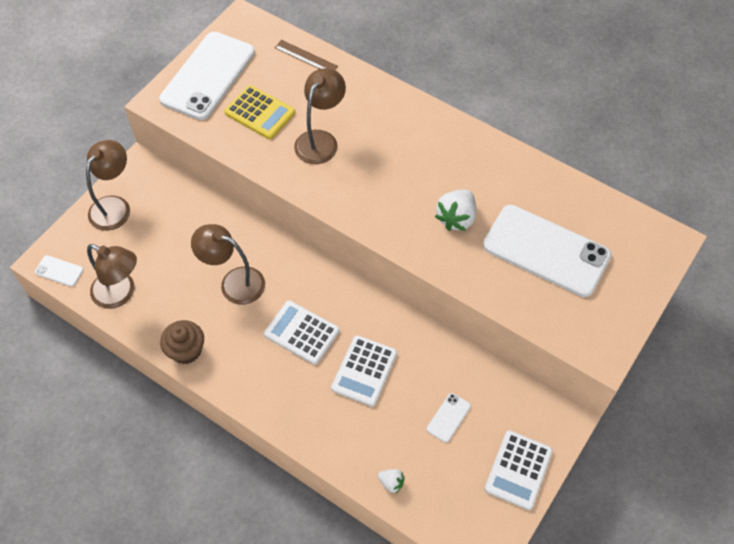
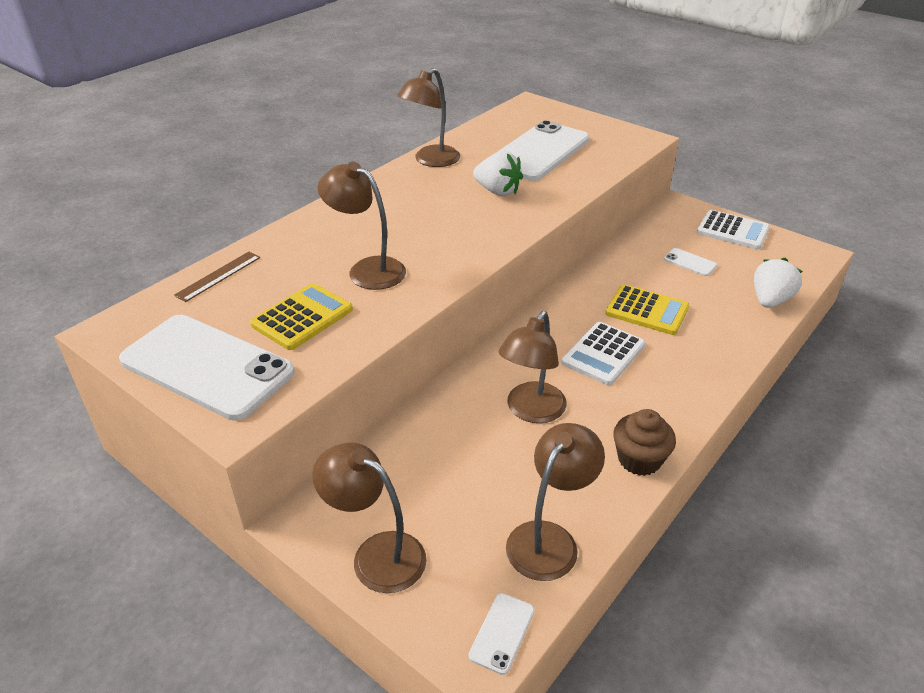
camera: 85 degrees left, 20 degrees down
white calculator [331,335,397,407] -> yellow calculator [606,284,689,335]
white strawberry [378,469,405,493] -> white strawberry [754,258,803,308], size x1.89
none -> brown lamp [397,68,460,167]

